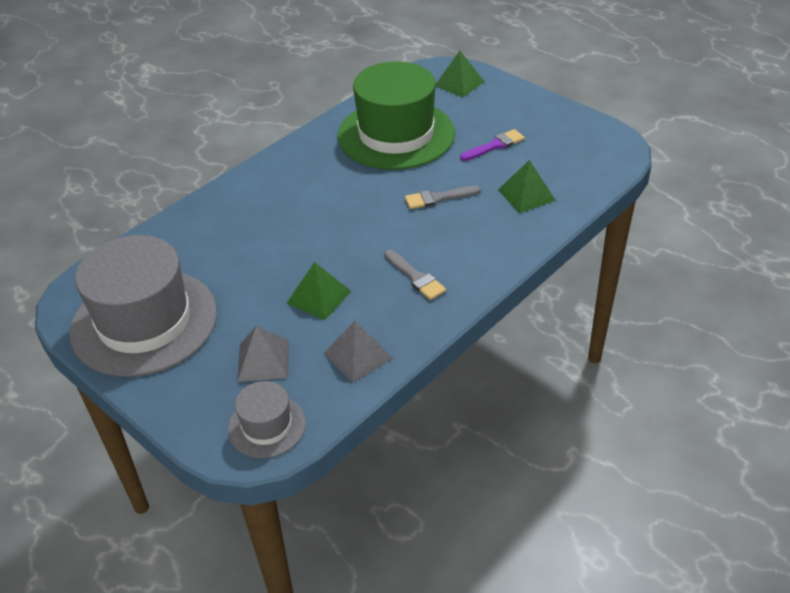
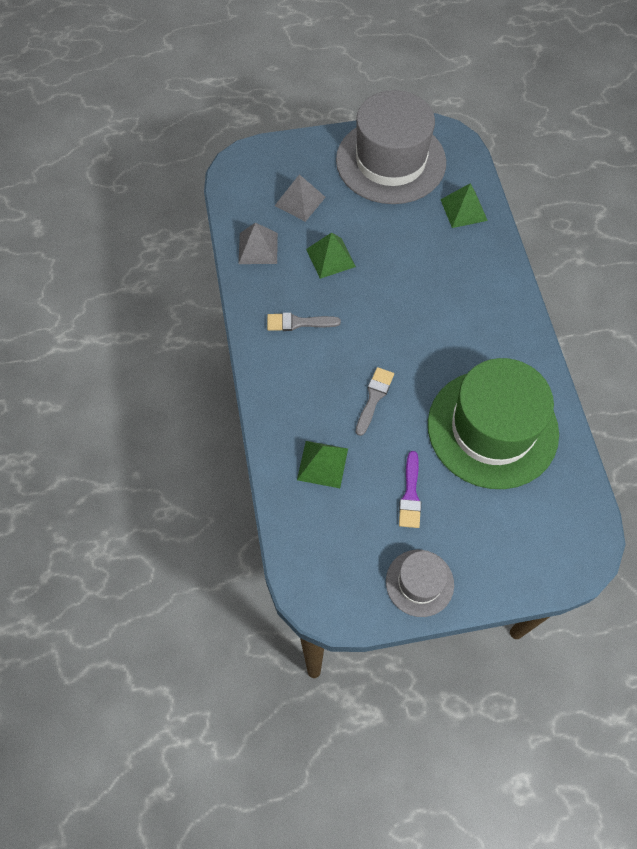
camera: 125 degrees right, 20 degrees up
grey hat [228,381,306,458] -> grey hat moved to [386,550,454,617]
green pyramid [436,51,485,98] -> green pyramid moved to [440,183,488,228]

